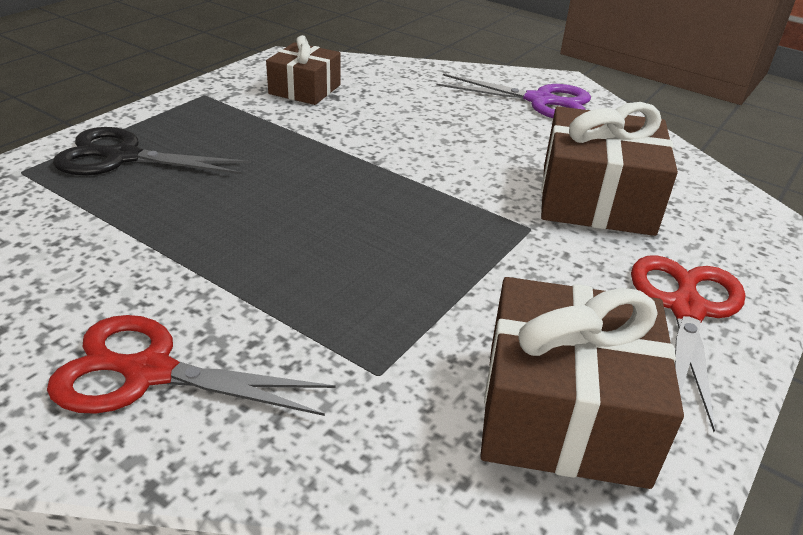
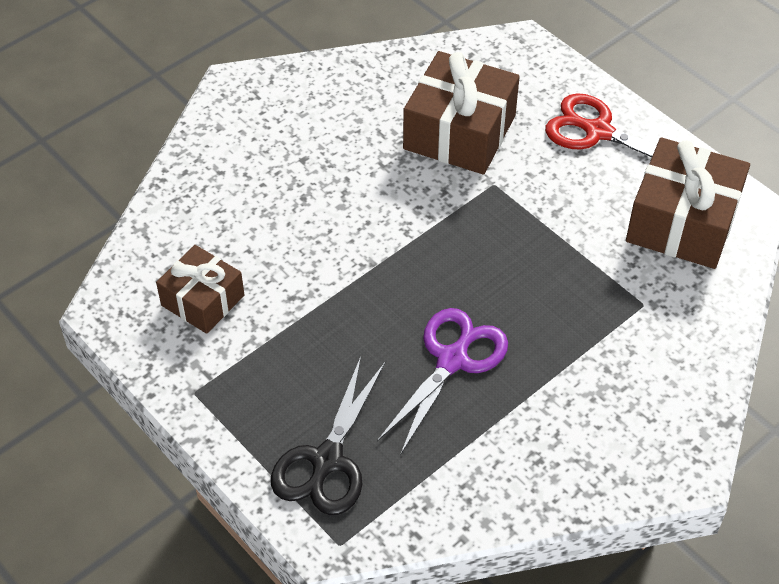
camera: 75 degrees left, 15 degrees up
red scissors [47,315,336,416] -> none
purple scissors [437,74,591,118] -> purple scissors moved to [377,308,508,455]

